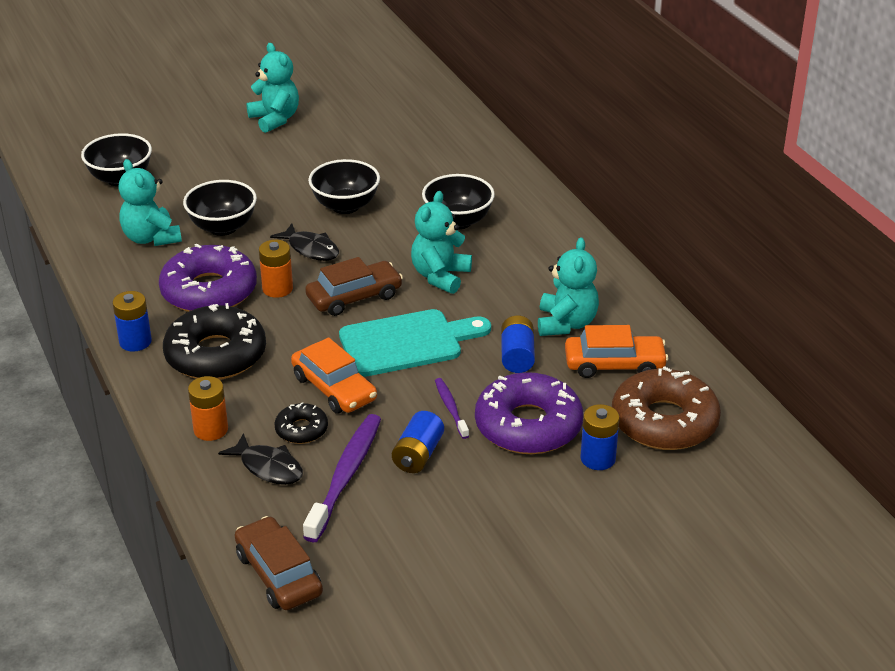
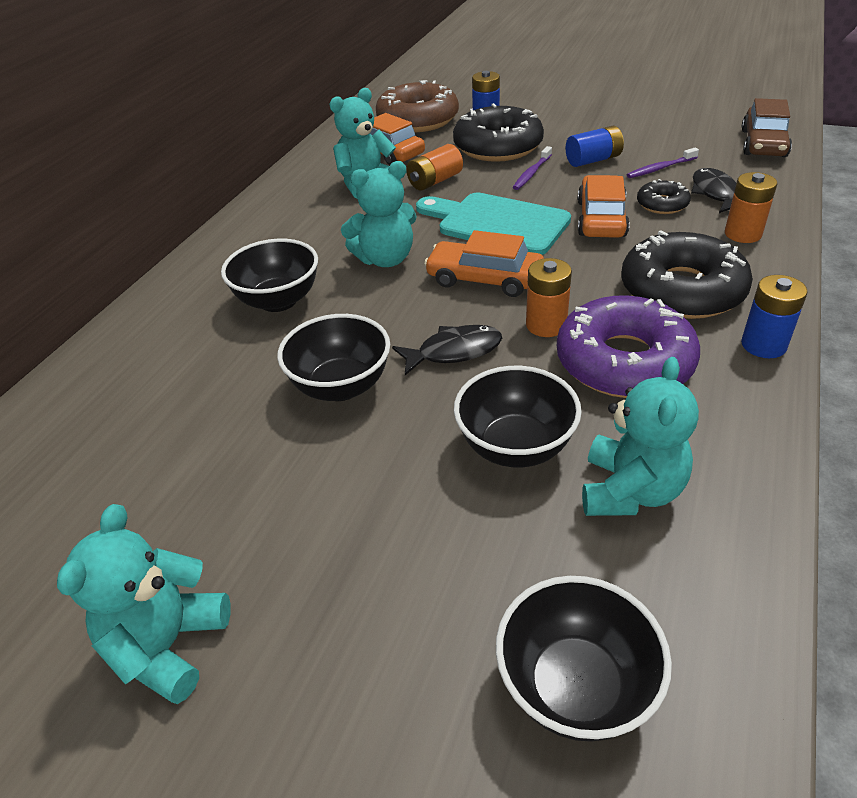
camera: 130 degrees left, 5 degrees up
black fish [270,223,339,261] -> black fish turned 75 degrees clockwise [392,325,502,375]
purple toothbrush [303,414,381,542] -> purple toothbrush [627,148,699,178], size x0.53
brown car [305,257,403,316] -> orange car [424,230,544,297]
purple donut [475,372,583,454] -> black donut [453,103,544,162]
blue battery [501,316,535,373] -> orange battery [406,144,463,191]

